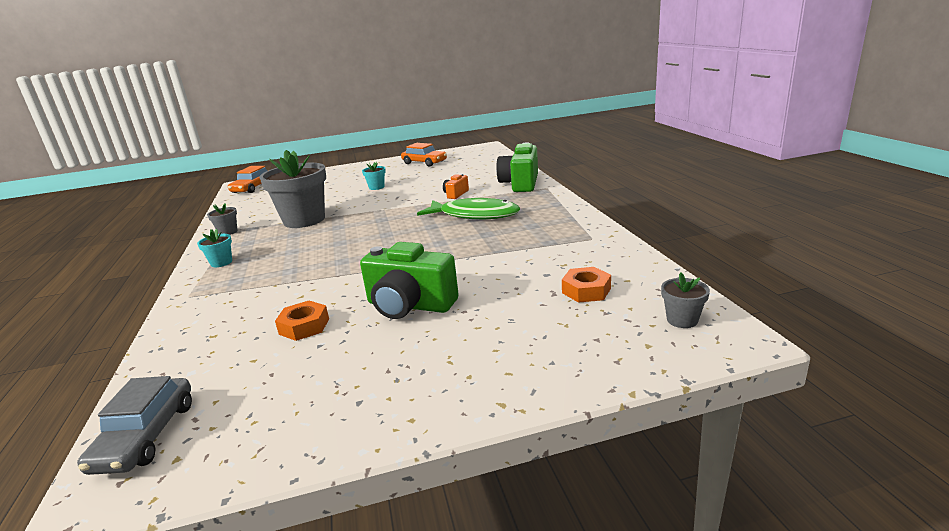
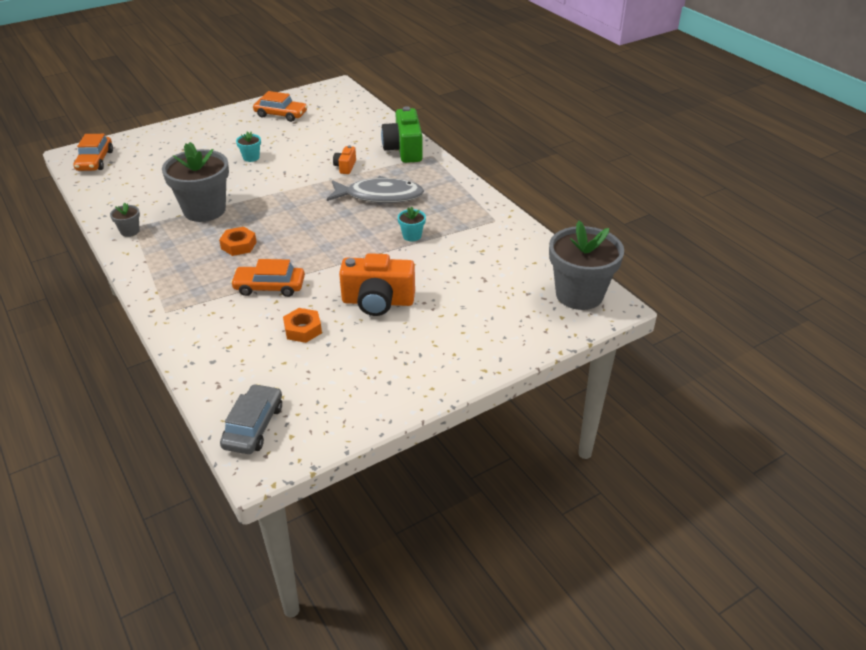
camera: 20 degrees left, 15 degrees up
grey car [77,376,192,475] -> grey car turned 150 degrees counterclockwise [220,384,282,454]
turquoise flower pot [197,229,232,267] -> turquoise flower pot moved to [398,207,426,241]
green camera [360,242,459,319] -> orange camera [339,253,415,316]
green fish [417,198,520,219] -> grey fish [327,176,424,203]
orange nut [562,267,611,303] -> orange nut moved to [219,227,257,256]
grey flower pot [661,273,710,328] -> grey flower pot [549,220,624,310], size x2.33
none -> orange car [231,259,305,297]

